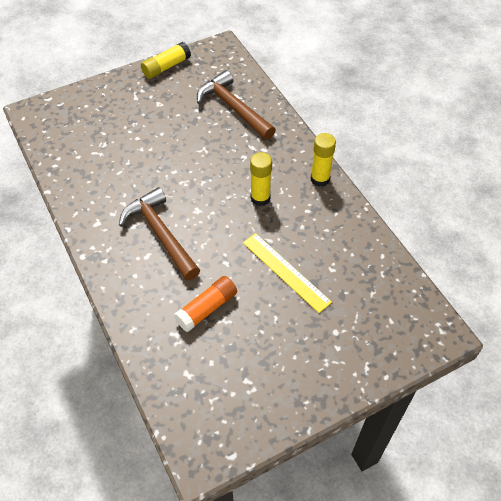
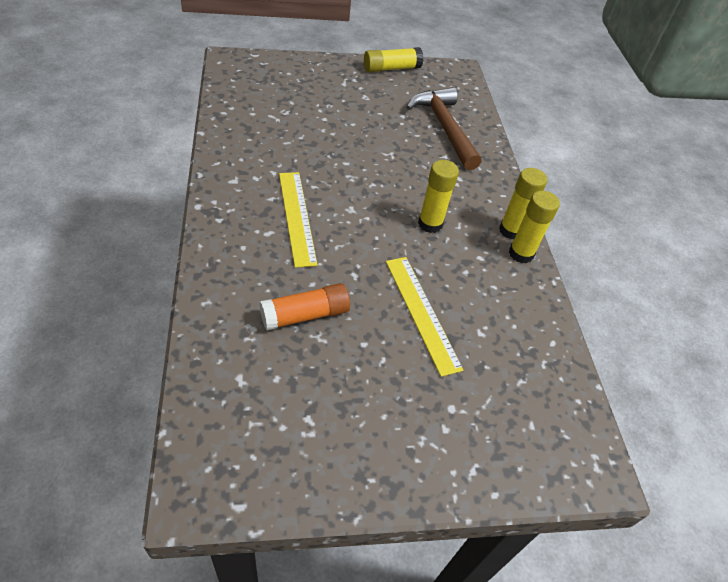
camera: 15 degrees right, 5 degrees down
brown hammer [119,187,200,280] -> yellow ruler [279,172,318,268]
none -> yellow glue stick [509,191,560,263]

